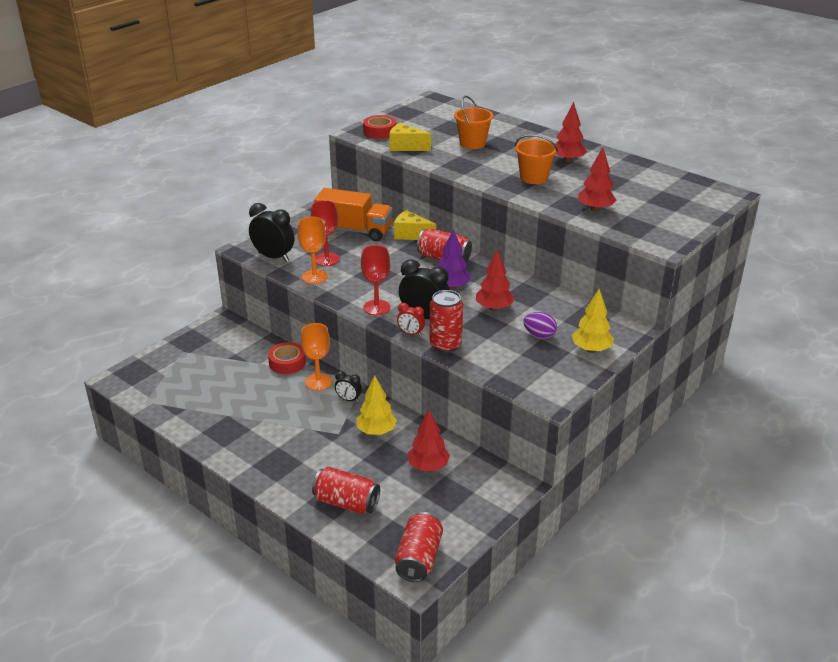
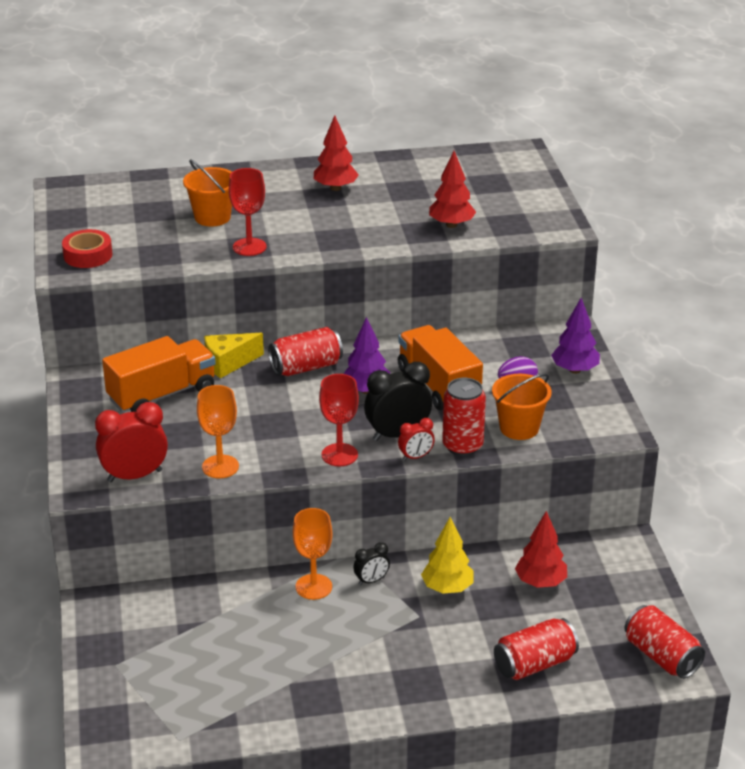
camera: 50 degrees left, 0 degrees up
black clock [249,203,294,262] -> red clock [95,402,168,482]
red tape [268,342,306,374] -> none
red goblet [311,200,340,266] -> red goblet moved to [229,168,267,256]
yellow cheese [389,123,431,151] -> none
red tree [476,249,514,311] -> orange truck [398,325,483,410]
orange bucket [515,135,558,184] -> orange bucket moved to [492,374,551,440]
yellow tree [572,289,614,353] -> purple tree [551,298,600,374]

